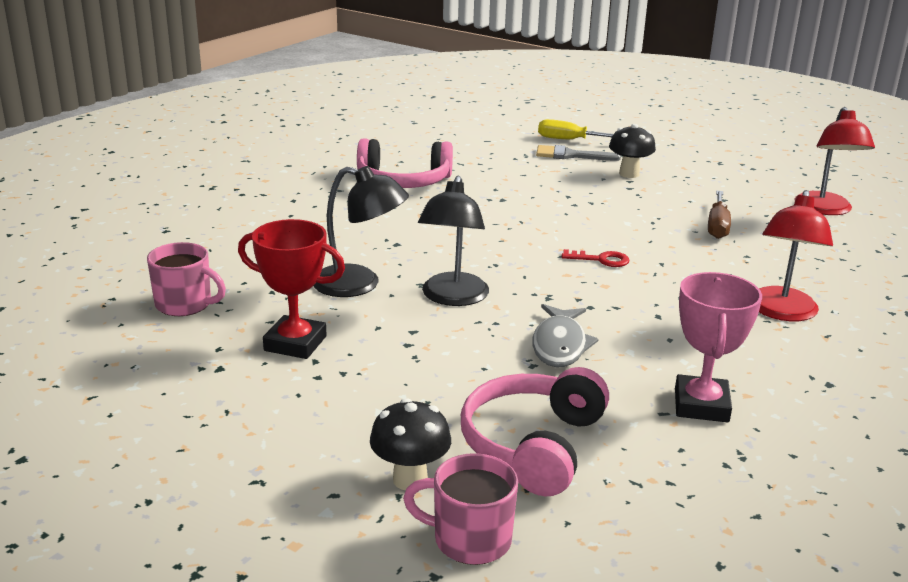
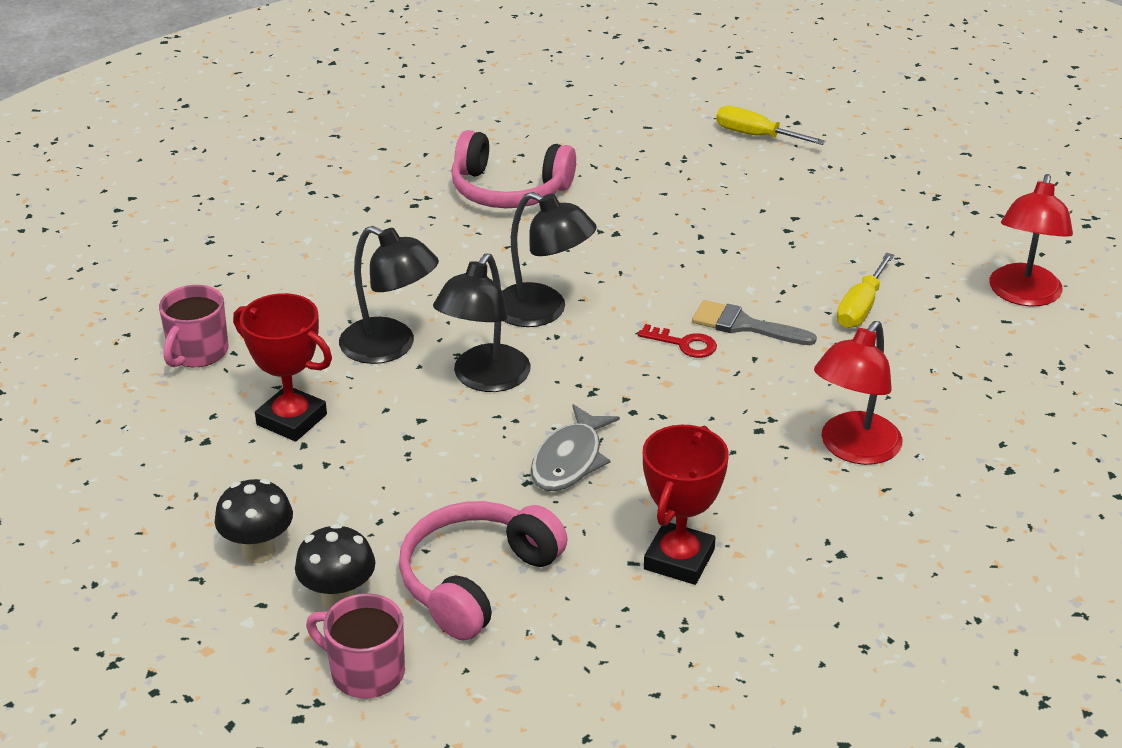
camera: 15 degrees right, 10 degrees up
pink mug [147,242,226,316] -> pink mug turned 75 degrees clockwise [159,285,229,367]
grey brush [536,145,621,161] -> grey brush moved to [692,300,817,345]
black mushroom [609,124,656,178] -> black mushroom moved to [215,479,293,563]
pink trophy [675,272,762,422] -> red trophy [643,425,729,585]
brown screwdriver [708,191,731,239] -> yellow screwdriver [837,253,894,328]
none -> black lamp [502,192,597,327]

